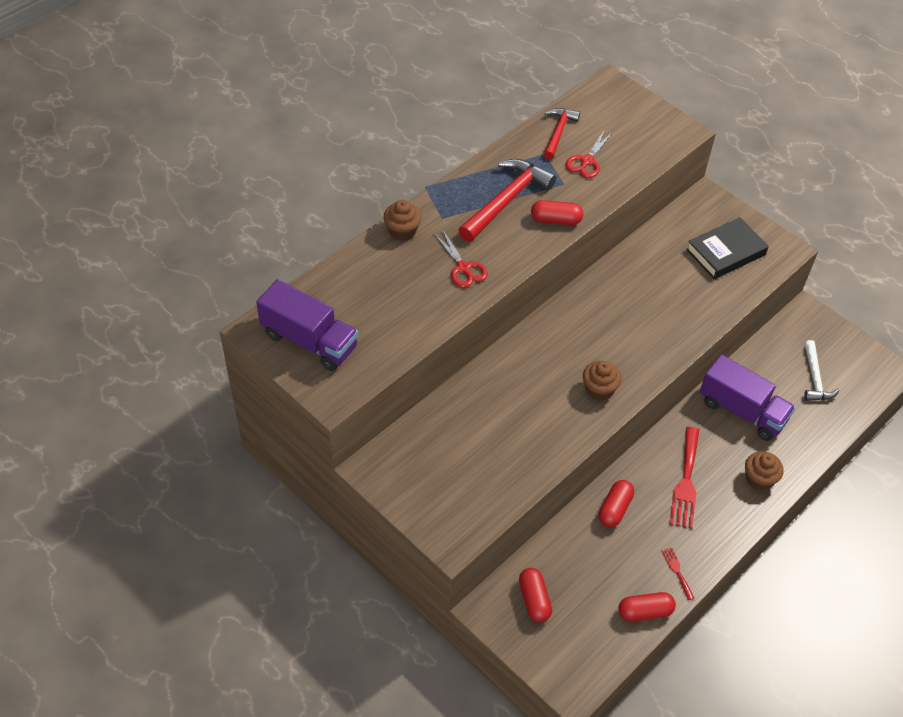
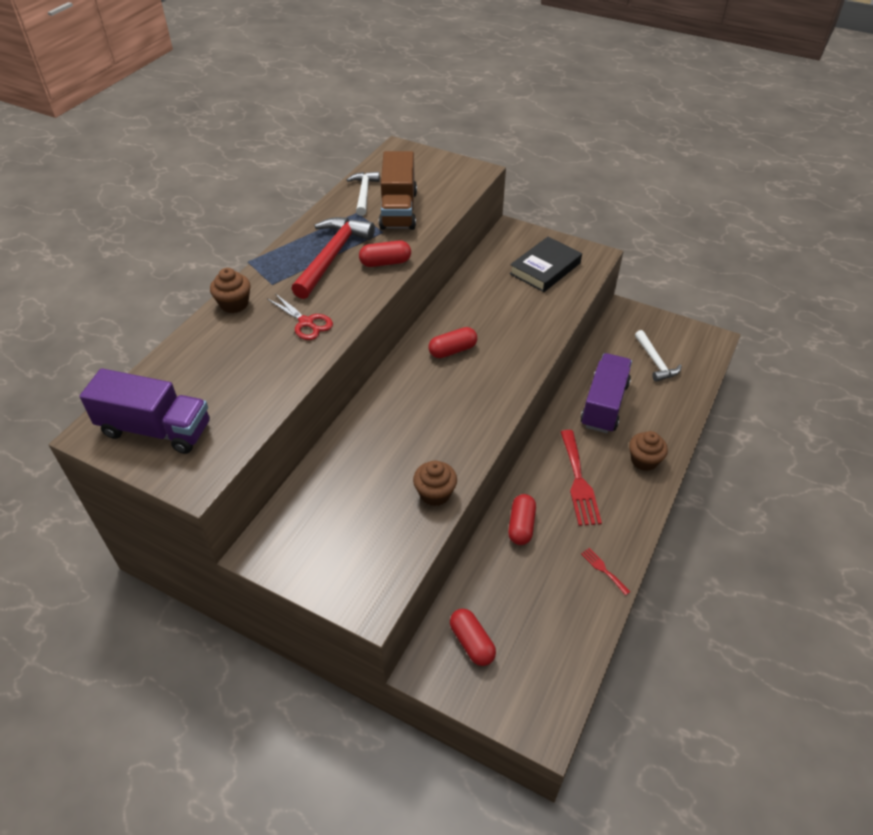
camera: 15 degrees left, 5 degrees down
red hammer [544,108,580,160] -> white hammer [347,172,380,216]
red scissors [566,131,613,178] -> brown truck [379,151,417,230]
brown cupcake [583,361,622,401] -> brown cupcake moved to [413,461,457,506]
red capsule [618,592,676,621] -> red capsule moved to [429,327,477,358]
purple truck [700,354,796,441] -> purple truck turned 90 degrees counterclockwise [580,353,632,433]

